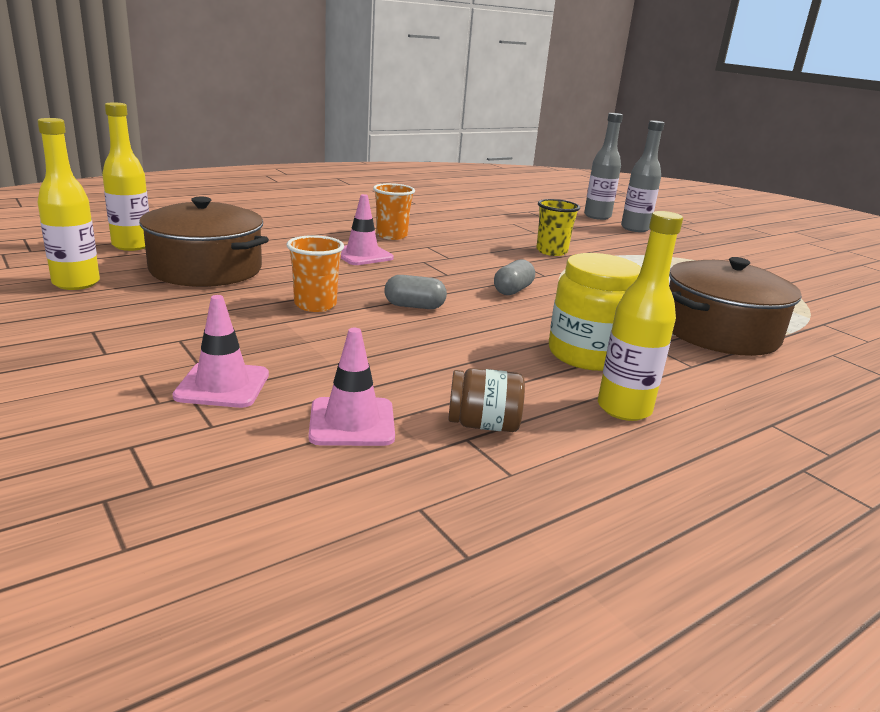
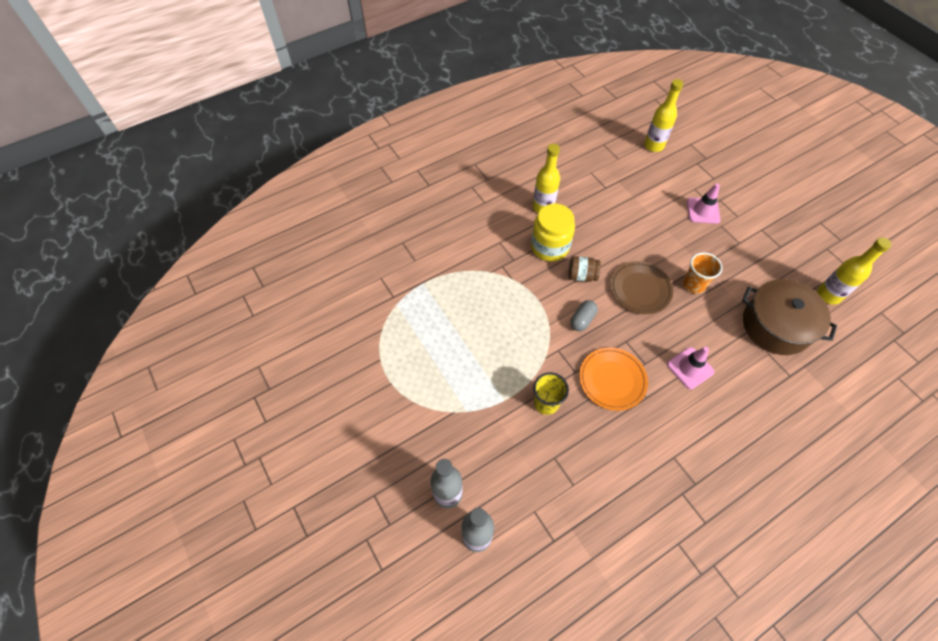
camera: 175 degrees left, 35 degrees up
yellow bottle [102,102,149,251] -> yellow bottle moved to [644,79,683,152]
pink traffic cone [309,328,395,446] -> none
orange cup [373,183,415,240] -> none
grey capsule [384,275,447,309] -> brown plate [610,261,673,314]
brown jar [448,368,525,432] -> brown jar moved to [569,256,601,282]
brown pot [669,257,801,356] -> none
none -> orange plate [579,347,648,411]

